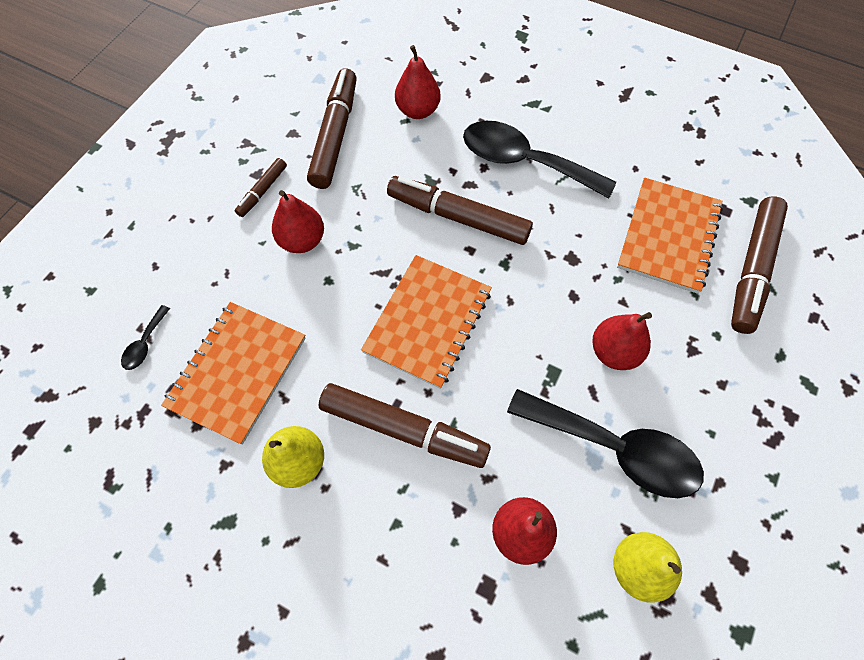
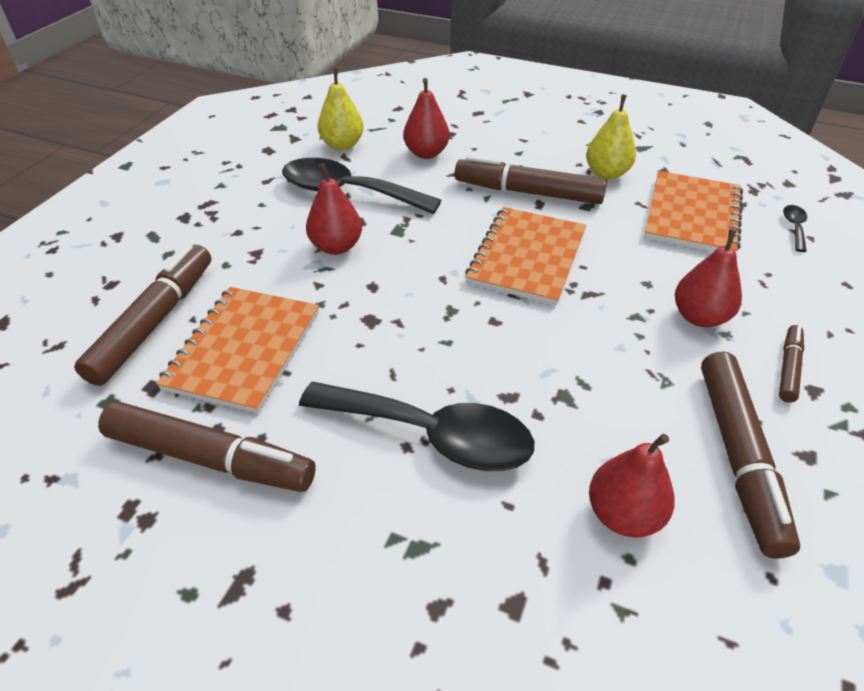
camera: 175 degrees right, 20 degrees down
brown marker [387,176,533,245] -> brown marker moved to [98,401,316,492]

